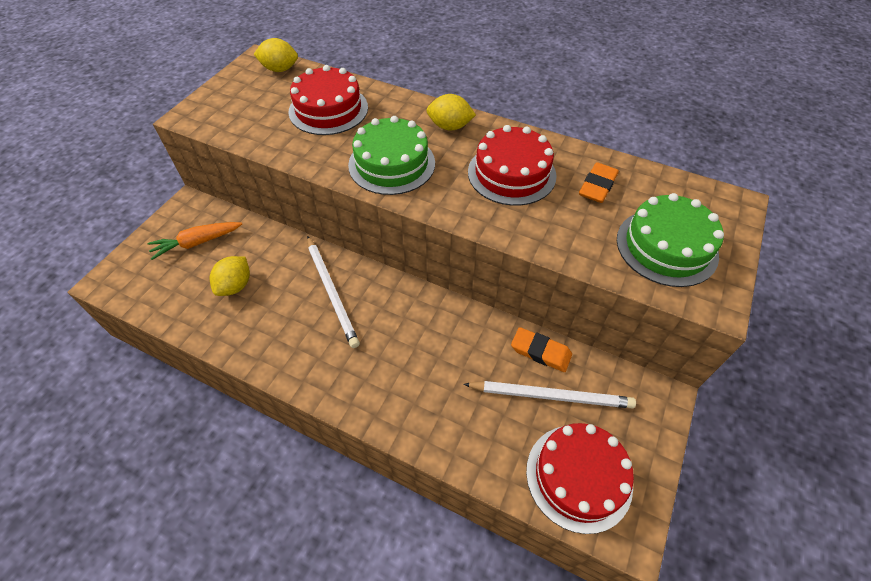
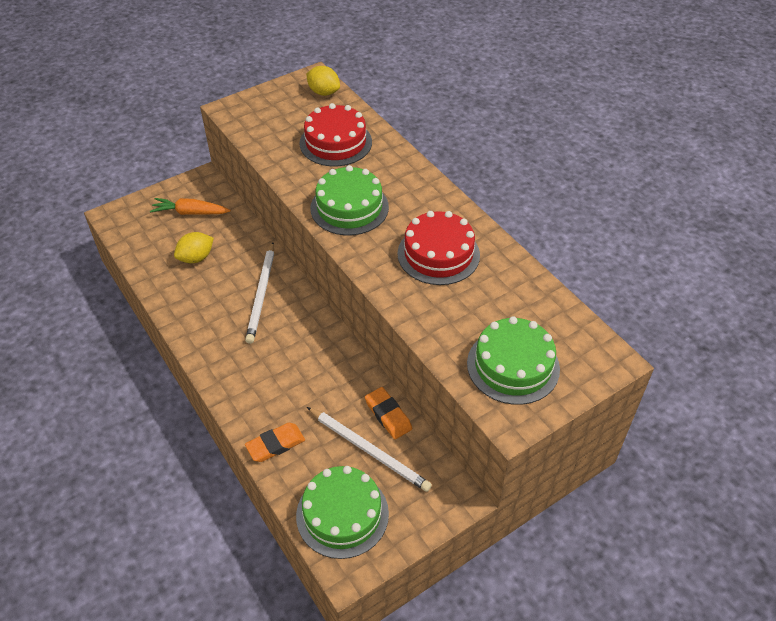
camera: 30 degrees right, 5 degrees down
yellow lemon [427,94,476,130] -> none
red cake [526,423,634,534] -> green cake [296,466,389,559]
orange eraser [579,162,619,203] -> orange eraser moved to [245,423,305,462]

